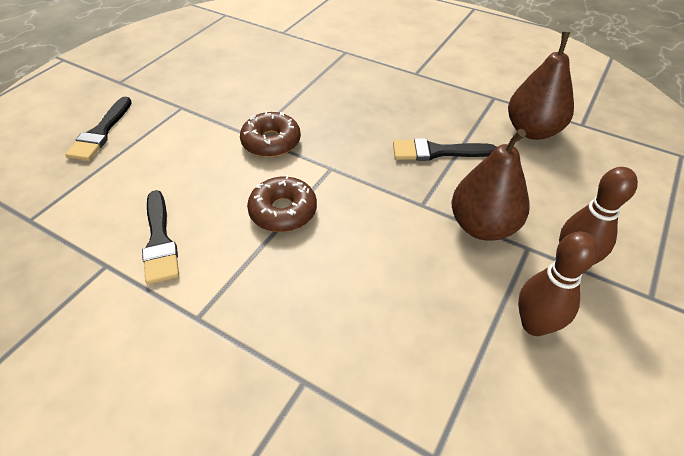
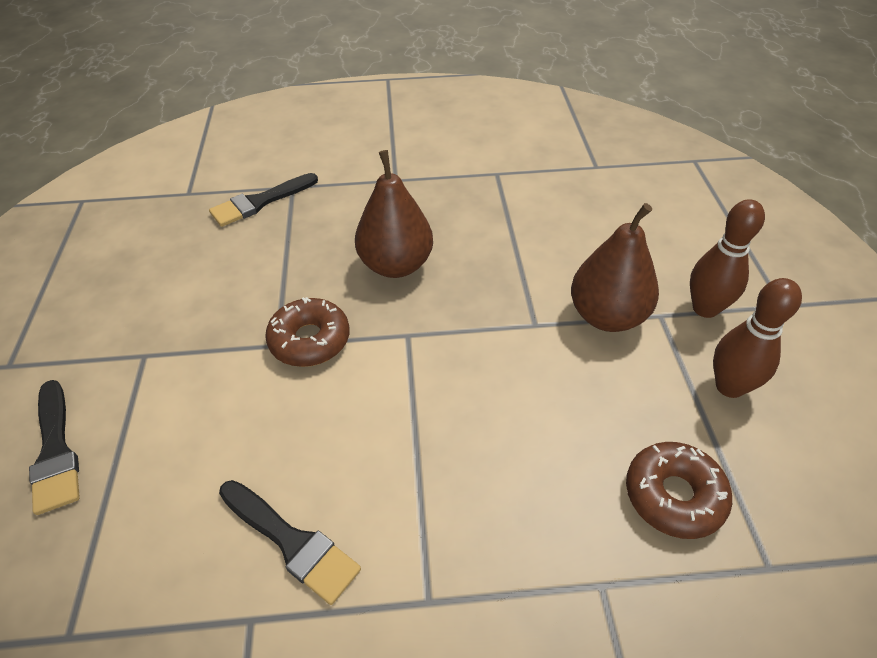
camera: 35 degrees left, 0 degrees up
brown donut [247,175,317,232] -> brown donut moved to [626,442,732,539]
black brush [393,138,497,161] -> black brush moved to [209,173,318,227]
brown pear [508,32,574,140] -> brown pear moved to [355,150,433,278]

